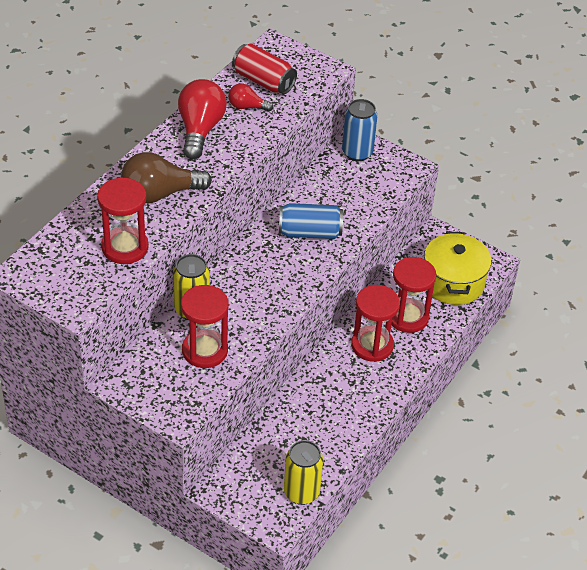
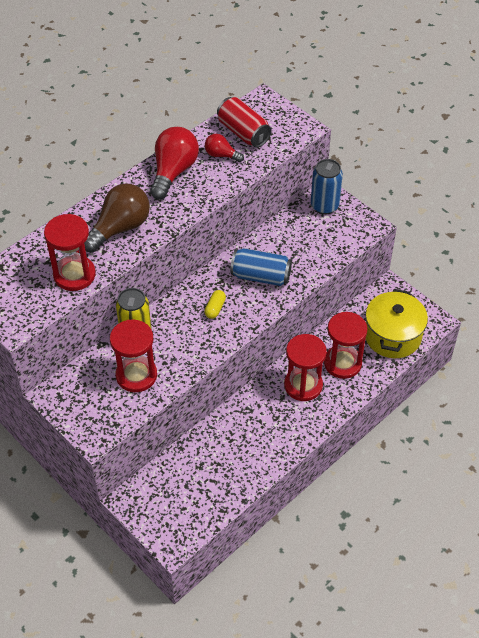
camera: 15 degrees right, 5 degrees up
brown light bulb [121,152,212,203] -> brown light bulb turned 135 degrees clockwise [84,183,150,253]
yellow can [284,440,323,505] -> none
none -> yellow capsule [204,290,226,319]

